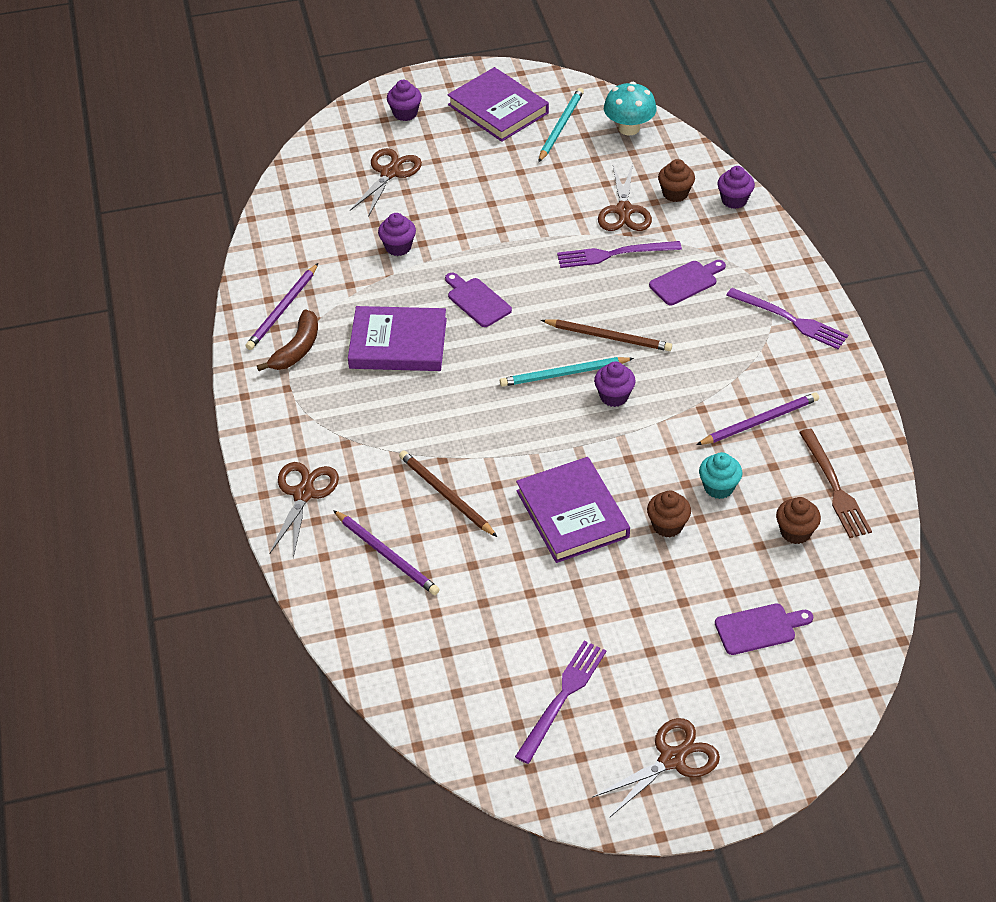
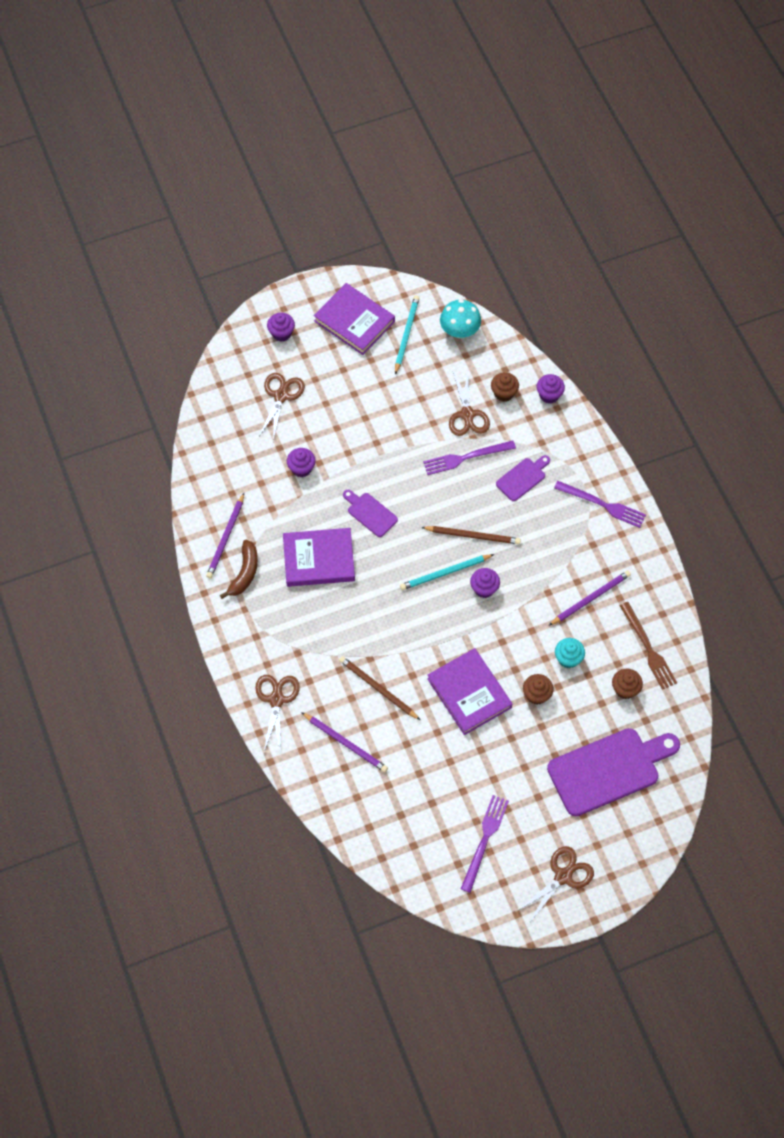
camera: 10 degrees left, 15 degrees up
purple cutting board [715,604,813,655] -> purple cutting board [547,728,680,816], size x2.03

